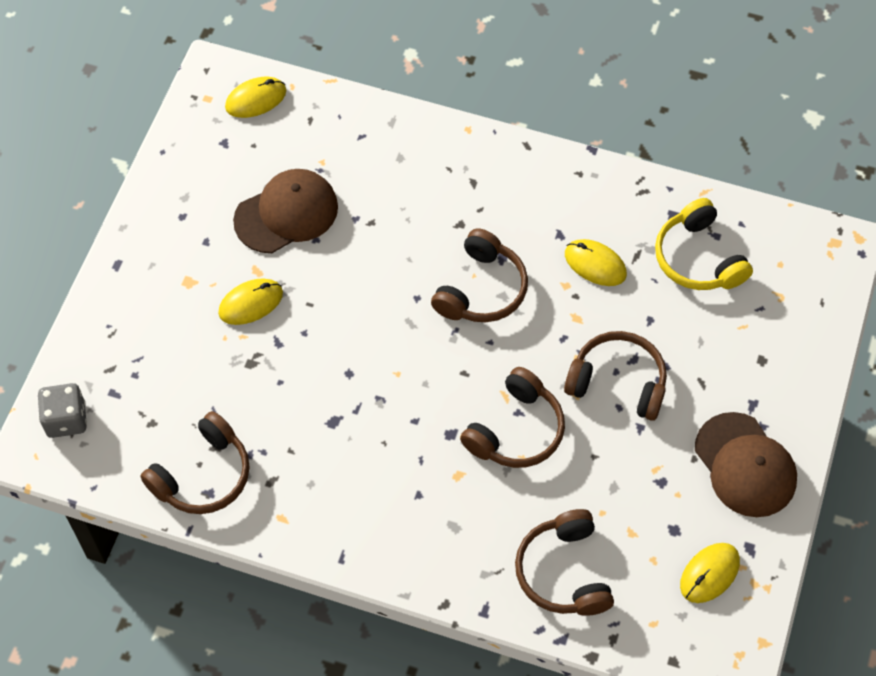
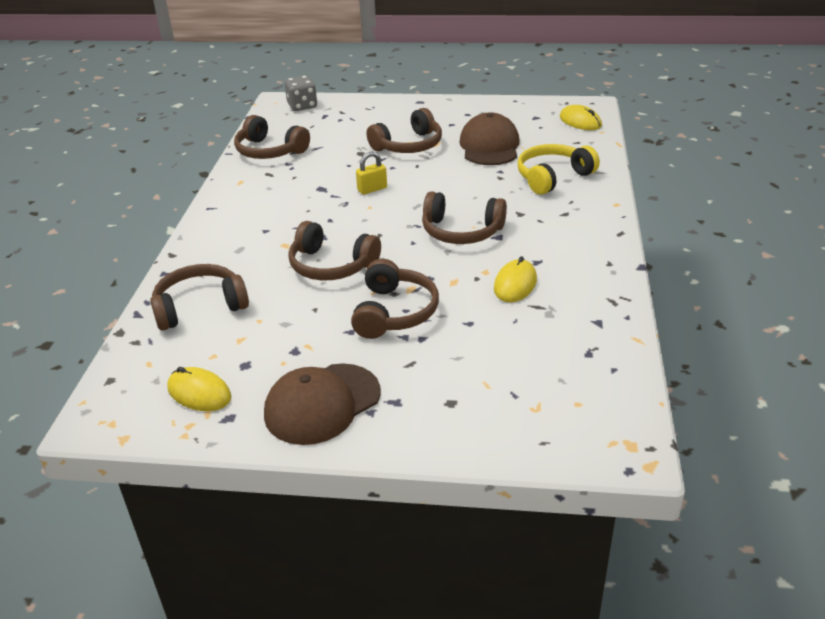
camera: 80 degrees right, 25 degrees down
yellow mouse [218,278,283,325] -> brown headphones [367,108,442,153]
brown cap [233,169,338,253] -> brown cap turned 135 degrees counterclockwise [459,112,520,165]
yellow headphones [655,198,753,290] -> yellow headphones moved to [518,144,600,195]
none -> yellow padlock [356,152,387,195]

